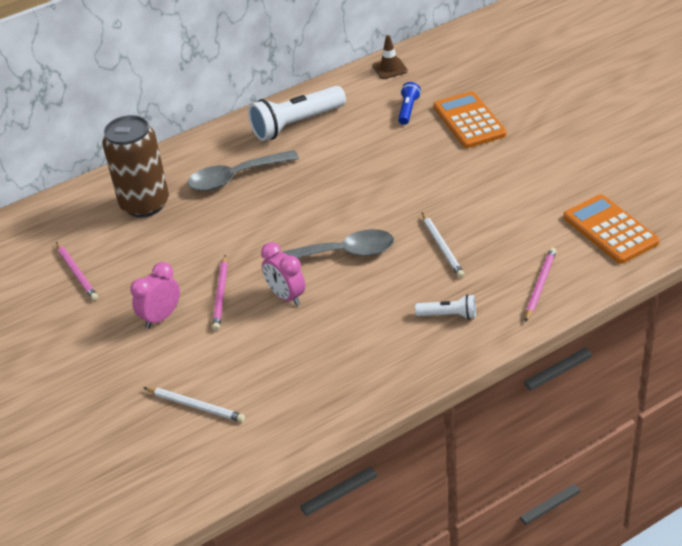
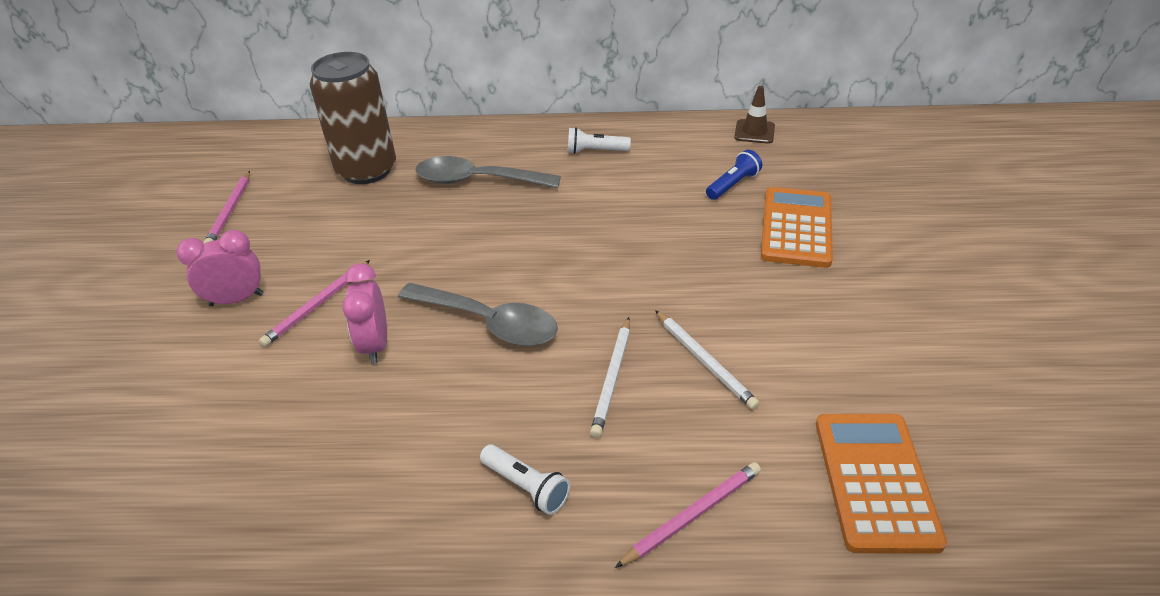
camera: 30 degrees right, 0 degrees up
white pencil [143,387,245,422] -> white pencil moved to [655,310,760,410]
white flashlight [248,86,346,141] -> white flashlight [568,127,631,154], size x0.50

